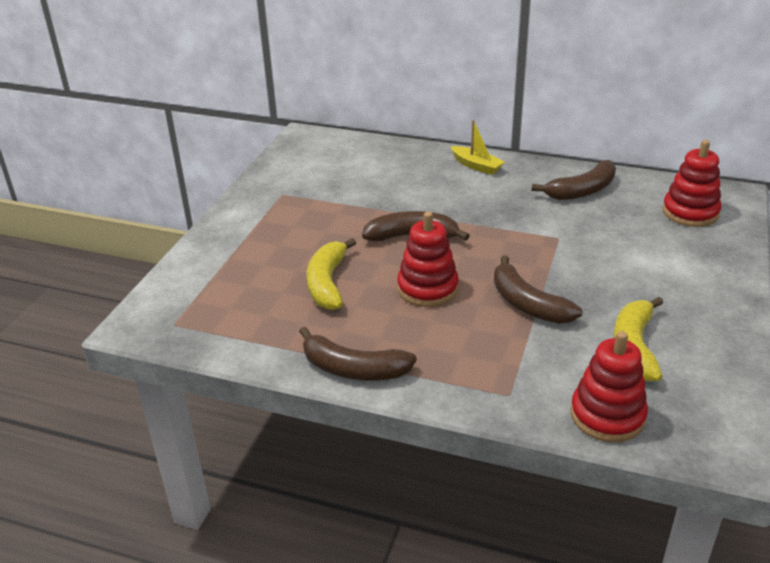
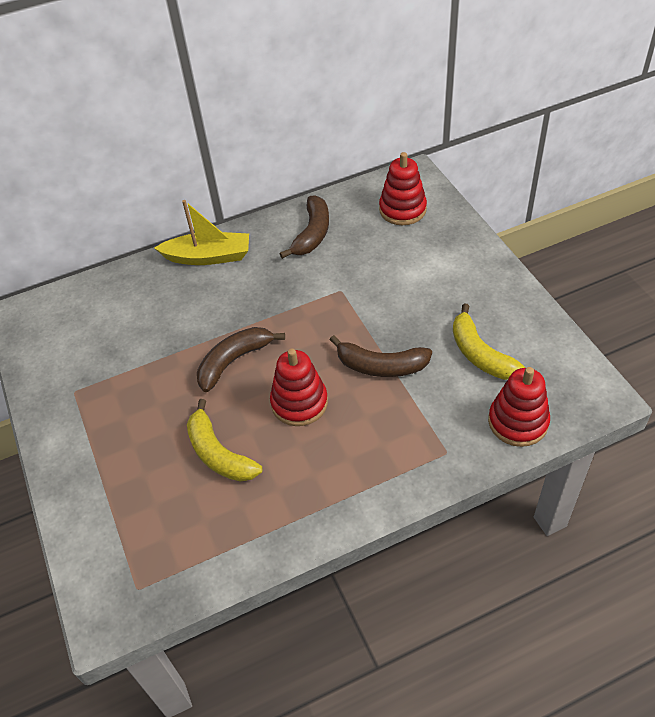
camera: 40 degrees left, 15 degrees up
brown banana [299,327,417,381] -> none
yellow boat [450,120,505,175] -> yellow boat [155,200,249,265], size x1.54

